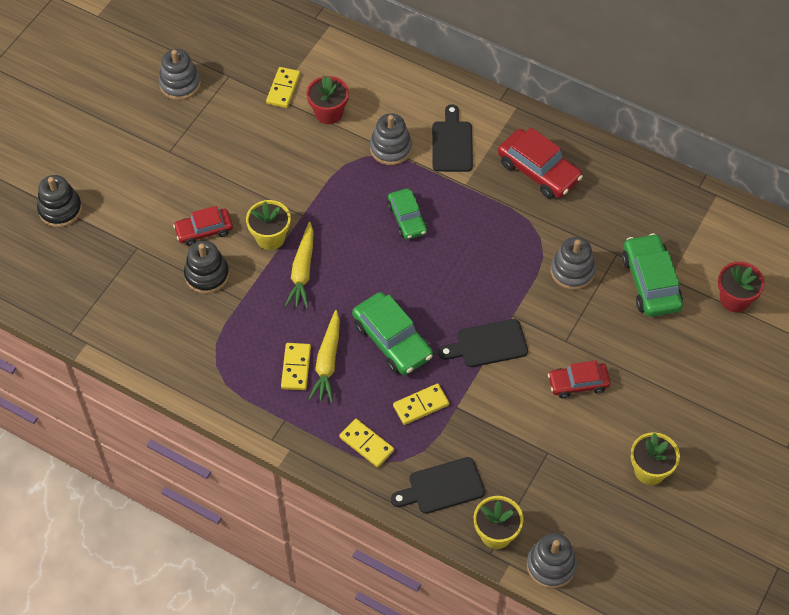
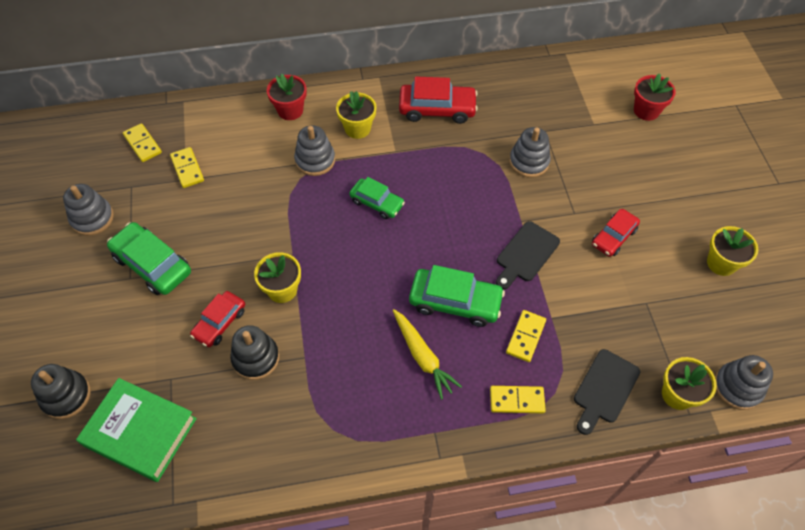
camera: 40 degrees left, 0 degrees up
yellow domino [281,343,311,390] -> yellow domino moved to [123,123,162,162]
yellow carrot [285,222,314,308] -> none
red flower pot [306,75,349,124] -> red flower pot moved to [267,74,307,120]
black cutting board [432,104,473,172] -> yellow flower pot [336,91,377,139]
green car [622,233,683,317] -> green car moved to [107,222,191,295]
none -> green book [76,378,197,482]

